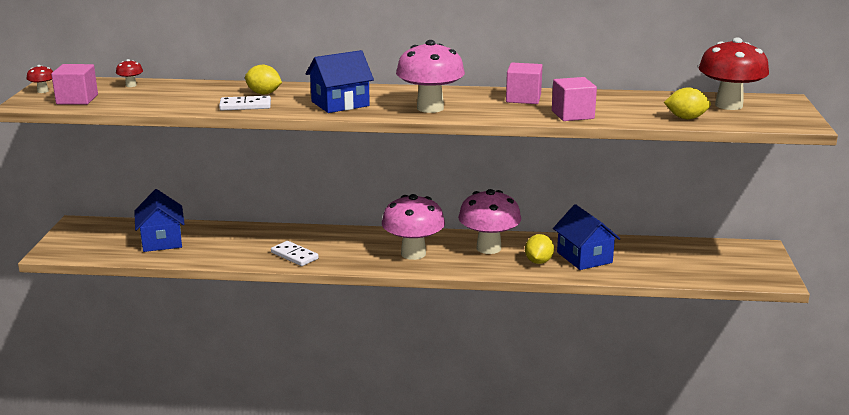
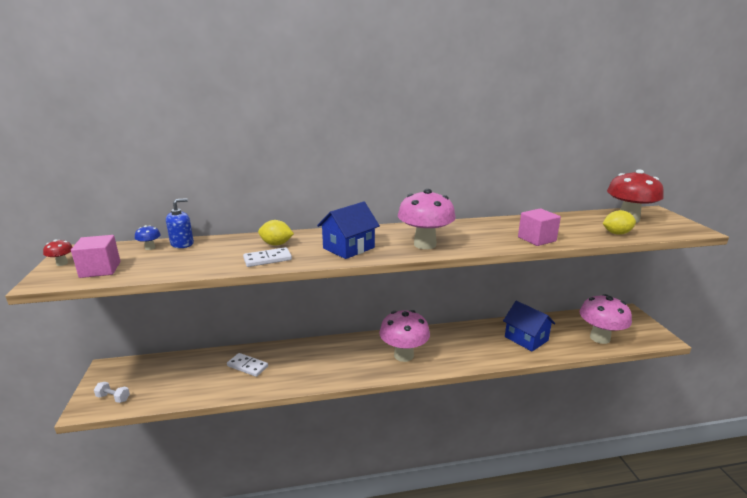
camera: 15 degrees left, 0 degrees up
red mushroom [116,59,143,87] -> blue mushroom [135,225,161,250]
blue house [134,189,185,252] -> none
white domino [271,241,318,266] -> white domino moved to [227,353,268,377]
pink mushroom [458,189,521,254] -> pink mushroom moved to [579,294,632,344]
pink cube [506,63,543,104] -> none
yellow lemon [525,234,554,264] -> none
none -> white dumbbell [94,382,130,403]
none -> blue soap dispenser [166,198,194,248]

